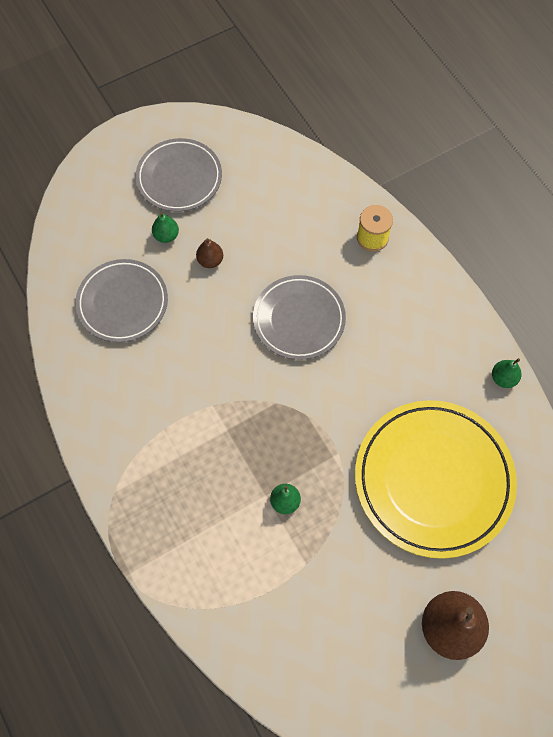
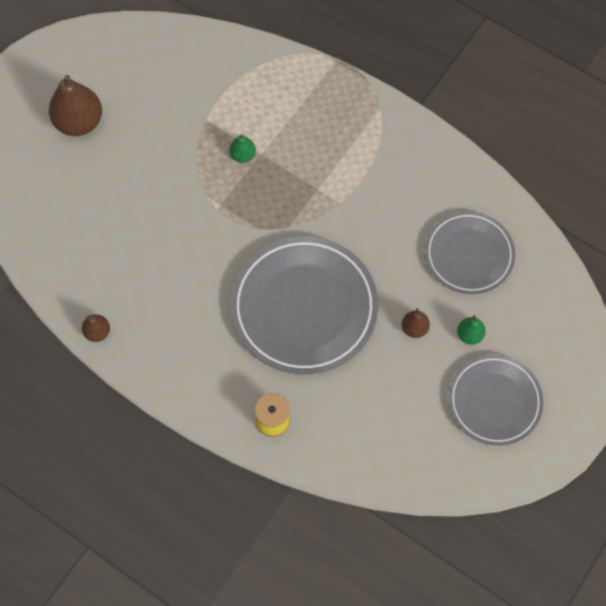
camera: 155 degrees right, 0 degrees up
grey plate [253,275,346,360] -> grey plate [230,236,378,374], size x1.60
yellow plate [355,400,517,559] -> none
green pear [492,358,521,388] -> brown pear [82,314,110,342]

